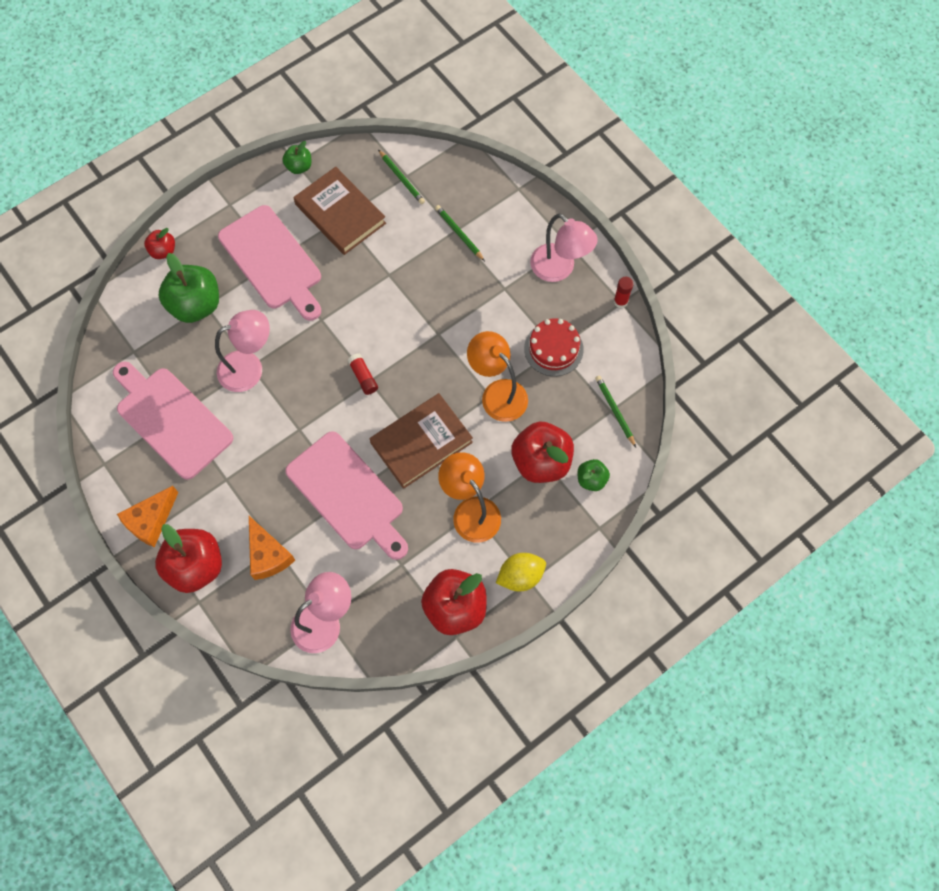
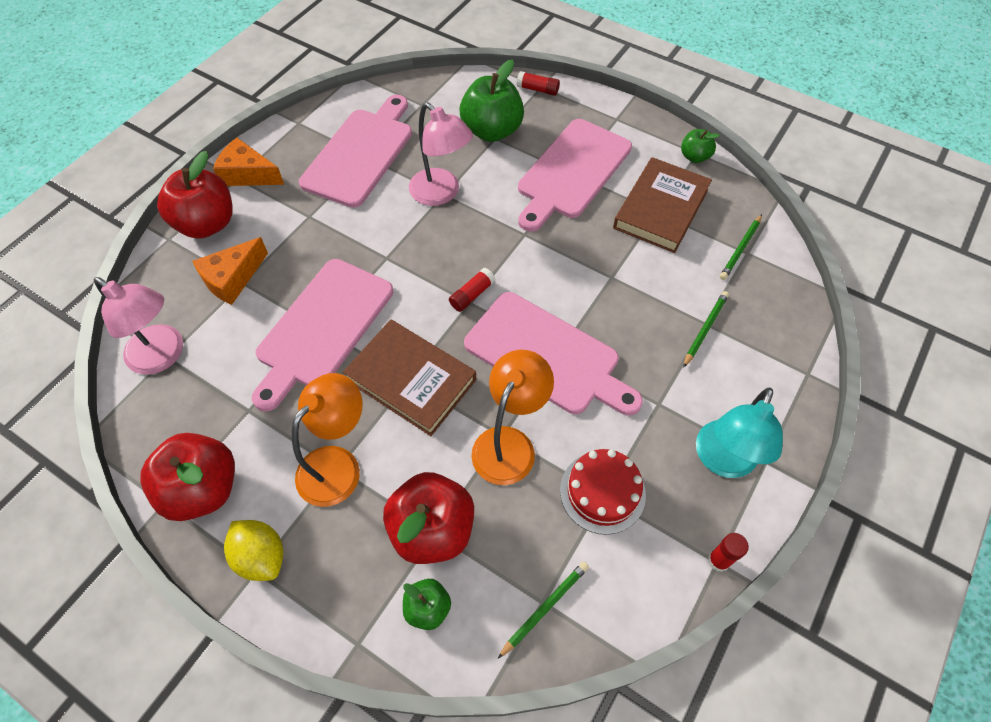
camera: 70 degrees right, 10 degrees down
red apple [144,228,175,259] -> red glue stick [516,71,560,96]
pink lamp [530,214,598,282] -> turquoise lamp [696,388,783,478]
none -> pink cutting board [464,292,643,415]

